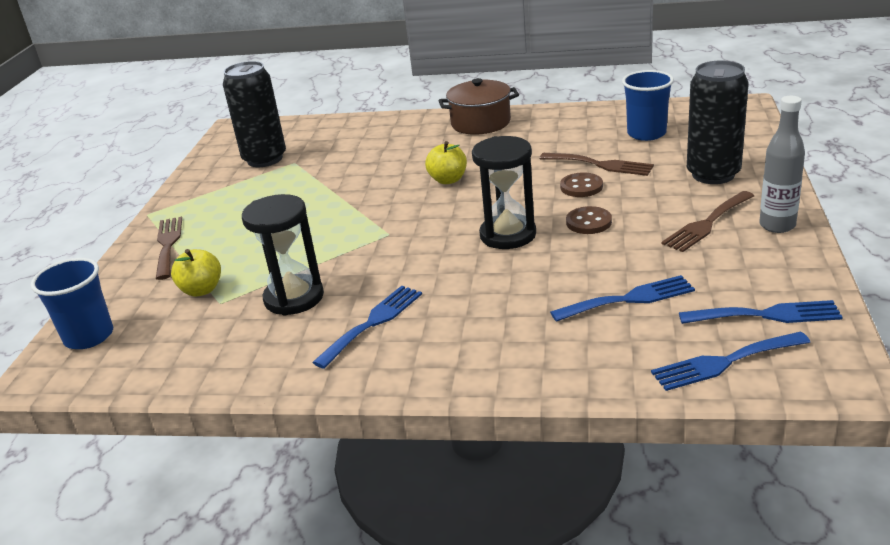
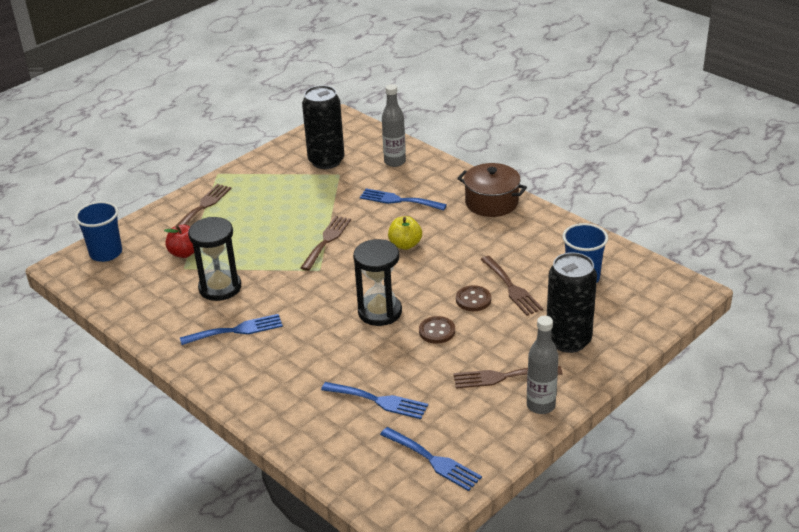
camera: 35 degrees right, 5 degrees up
yellow apple [171,249,221,297] -> red apple [164,225,194,258]
blue fork [651,331,810,391] -> blue fork moved to [360,189,447,210]
none -> brown fork [300,216,351,271]
none -> grey bottle [382,84,406,167]

